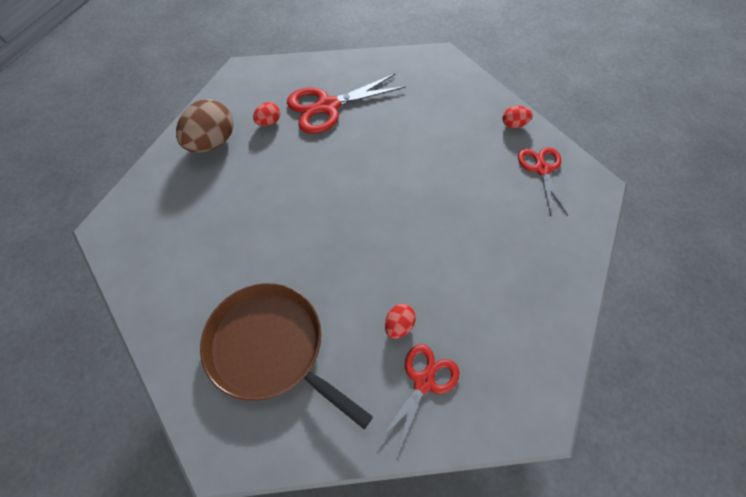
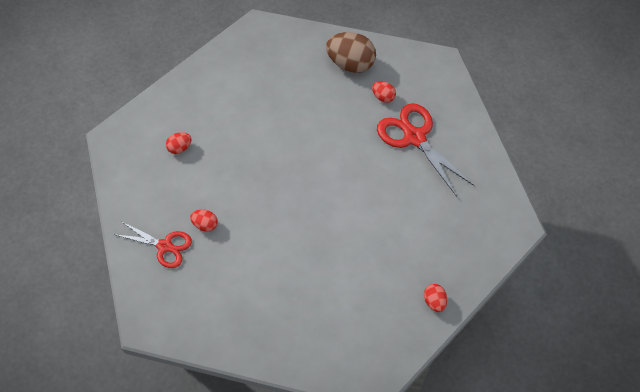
camera: 80 degrees right, 0 degrees up
brown pan [200,283,373,429] -> red egg [166,132,191,154]
red scissors [518,147,568,216] -> none

